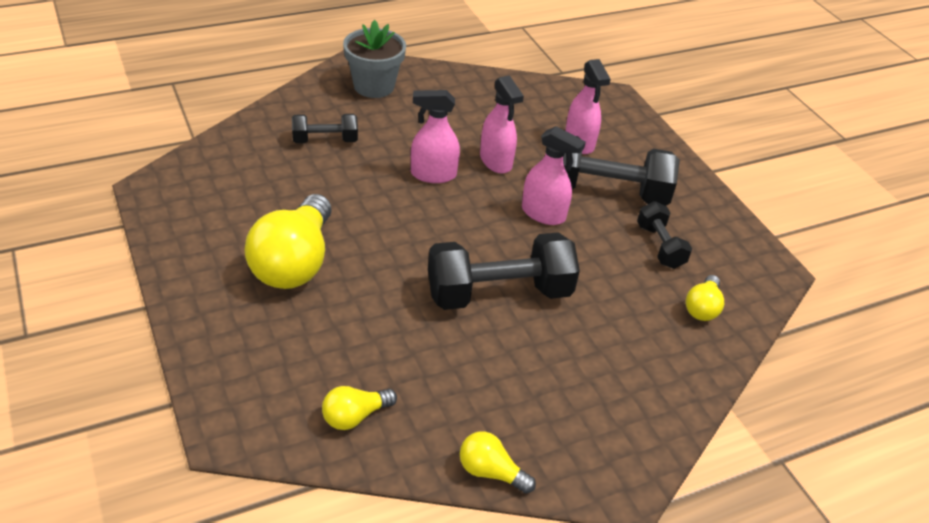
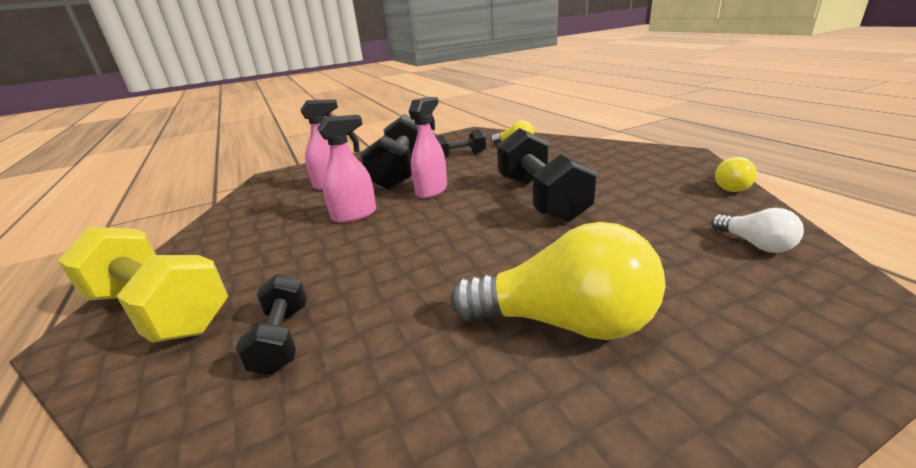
camera: 85 degrees left, 15 degrees down
yellow light bulb [322,386,397,430] -> white light bulb [711,208,804,253]
grey flower pot [343,20,406,98] -> yellow dumbbell [57,227,228,343]
pink spray bottle [411,90,460,183] -> none

